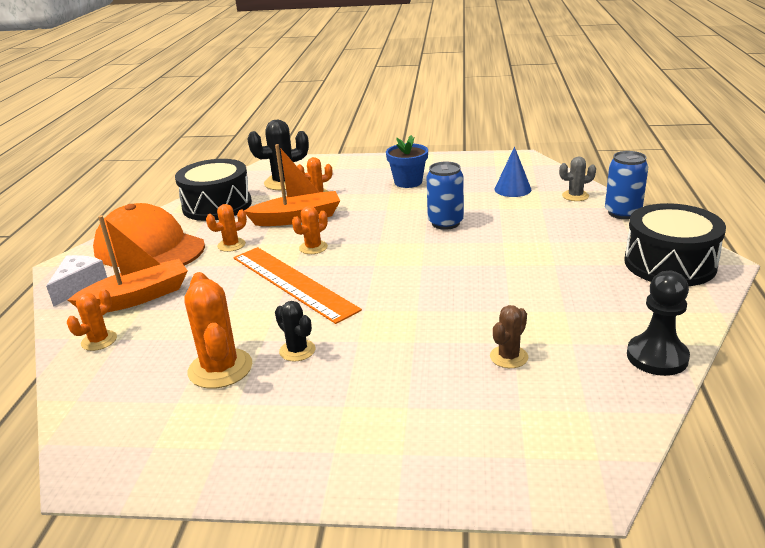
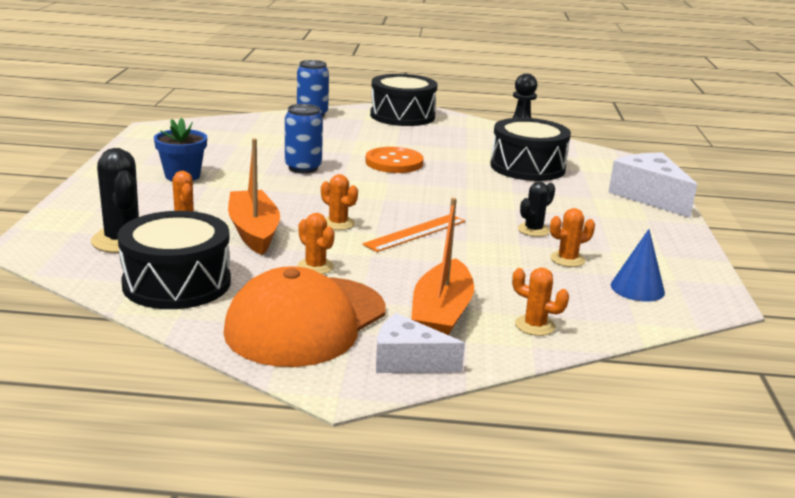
camera: 95 degrees left, 5 degrees down
orange boat [68,215,188,312] -> orange boat turned 135 degrees counterclockwise [411,198,474,335]
orange cactus [184,272,252,389] -> orange cactus [550,208,595,267], size x0.58
orange ruler [234,247,362,324] -> orange ruler [363,214,465,252], size x0.64
brown cactus [490,305,528,368] -> black drum [490,118,571,181]
blue cone [494,146,531,197] -> blue cone moved to [611,229,665,302]
grey cactus [559,157,596,201] -> none
none -> orange button [365,147,423,173]
none -> white cheese [608,153,697,218]

